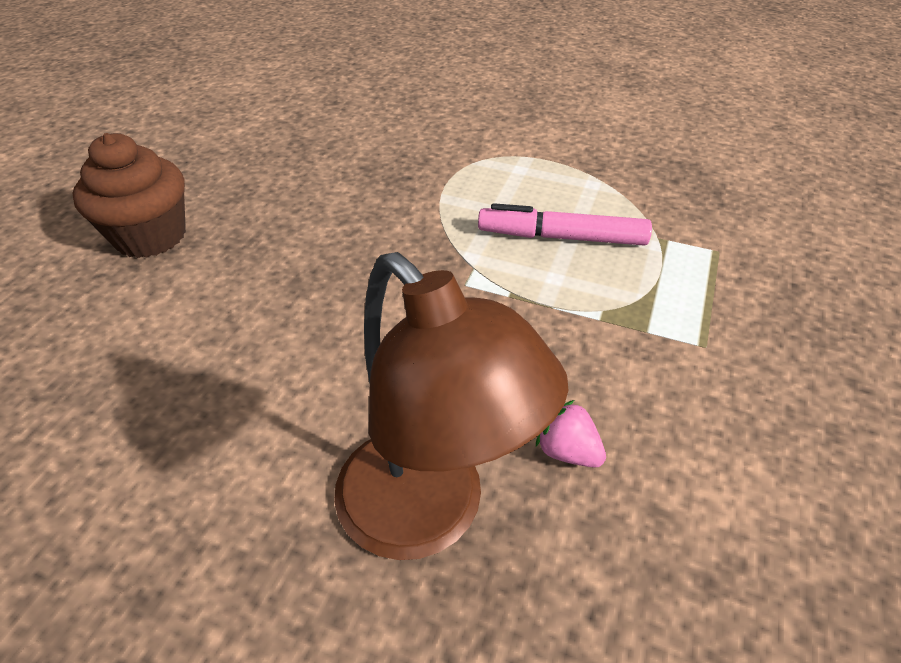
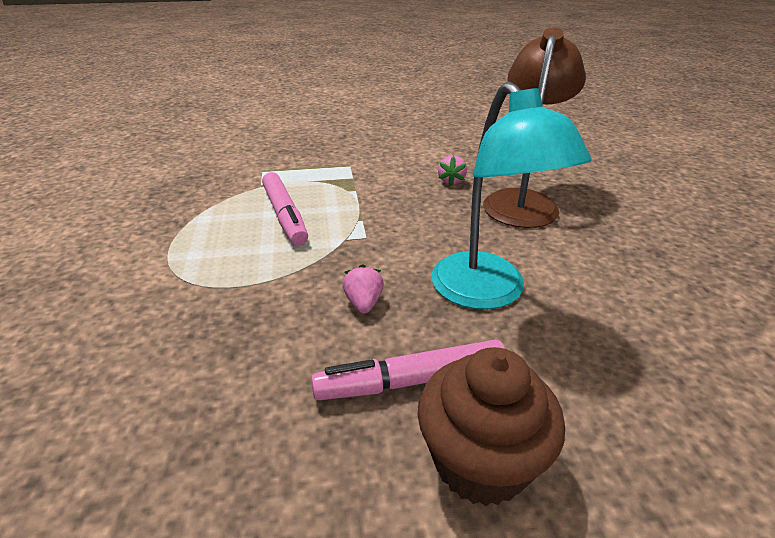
camera: 120 degrees left, 10 degrees down
none -> pink marker [311,340,505,400]
none -> pink strawberry [342,264,384,313]
none -> turquoise lamp [431,81,592,310]

